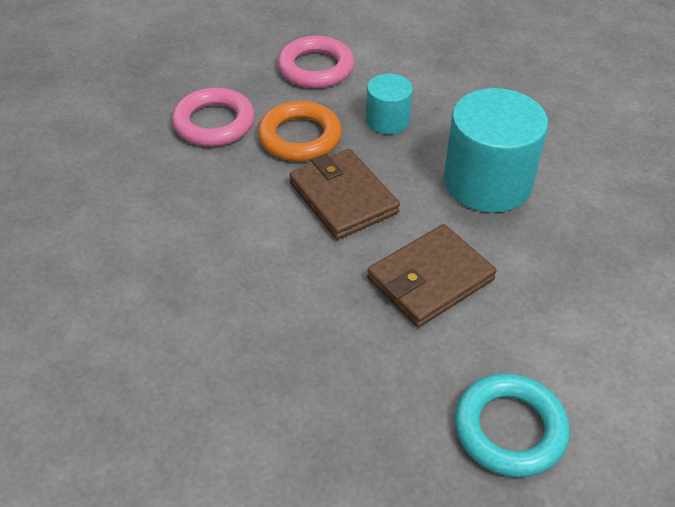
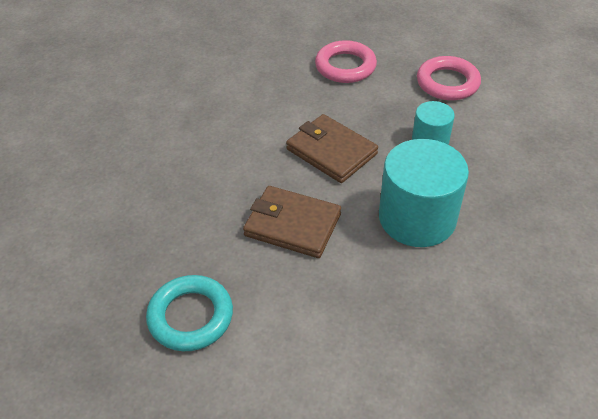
camera: 60 degrees right, 0 degrees up
orange ring [258,101,342,162] -> none
brown wallet [289,149,400,240] -> brown wallet turned 75 degrees counterclockwise [286,114,378,183]

